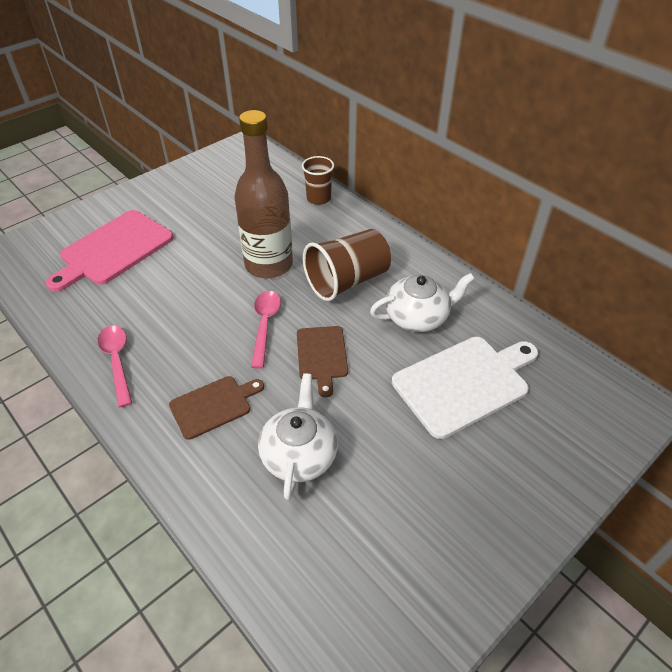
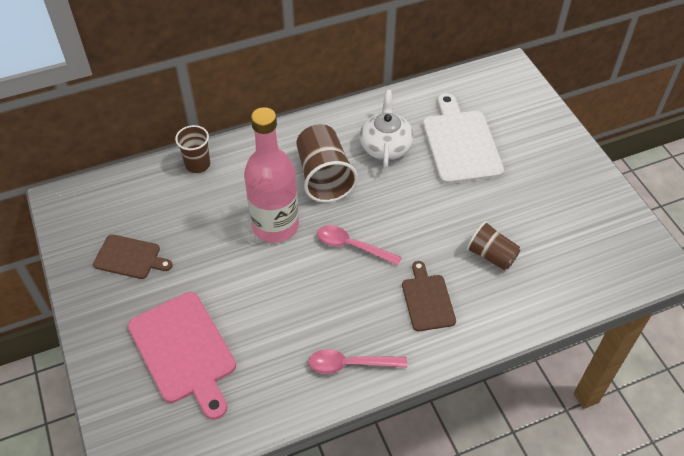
camera: 70 degrees left, 5 degrees up
brown bottle [234,110,293,278] -> pink bottle [244,107,299,243]
white teapot [258,373,338,500] -> brown cup [467,221,520,270]
brown cutting board [297,326,348,397] -> brown cutting board moved to [93,234,173,279]

